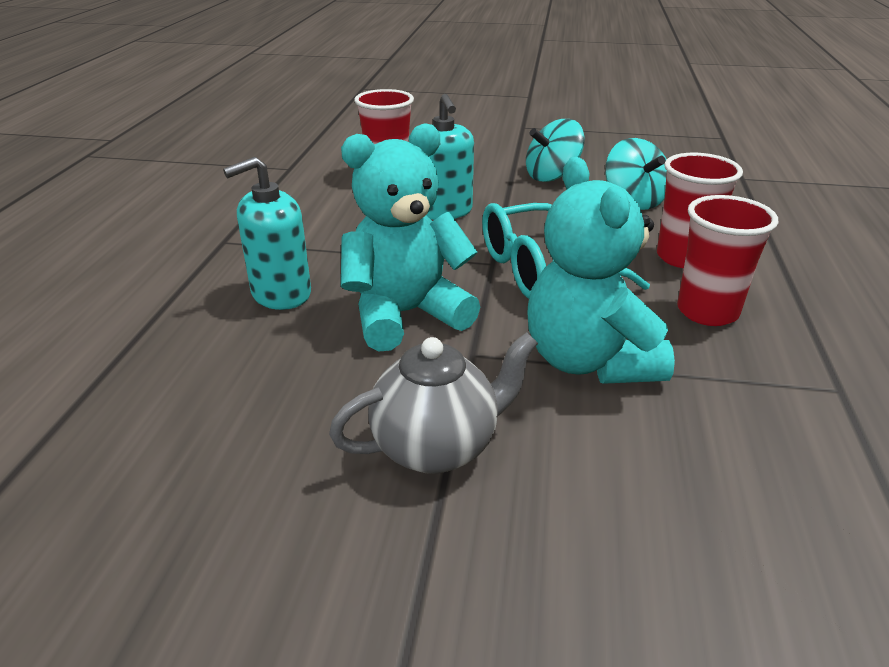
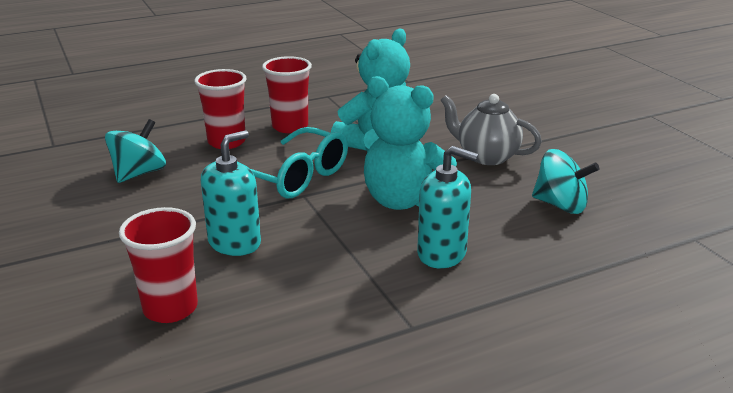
camera: 125 degrees left, 5 degrees down
turquoise spinning top [526,119,585,182] -> turquoise spinning top moved to [532,149,599,214]

